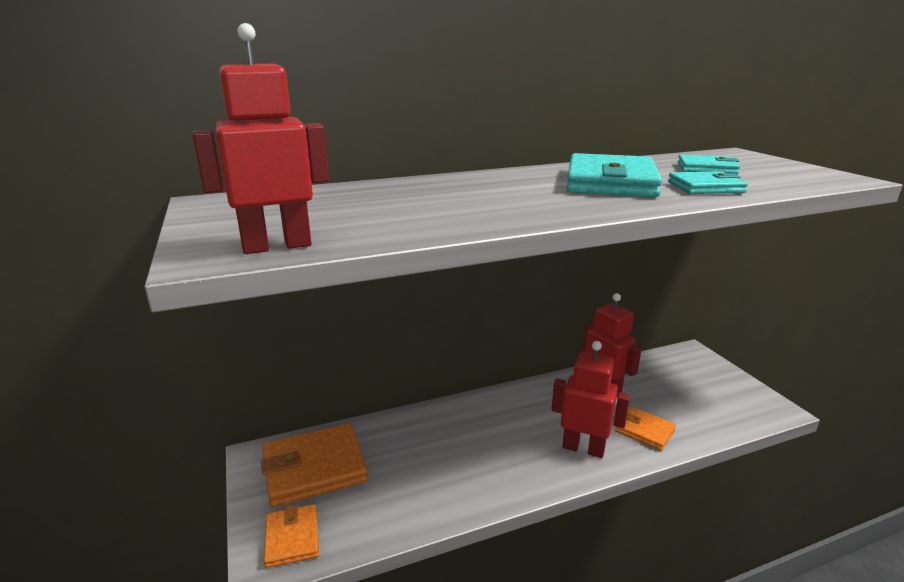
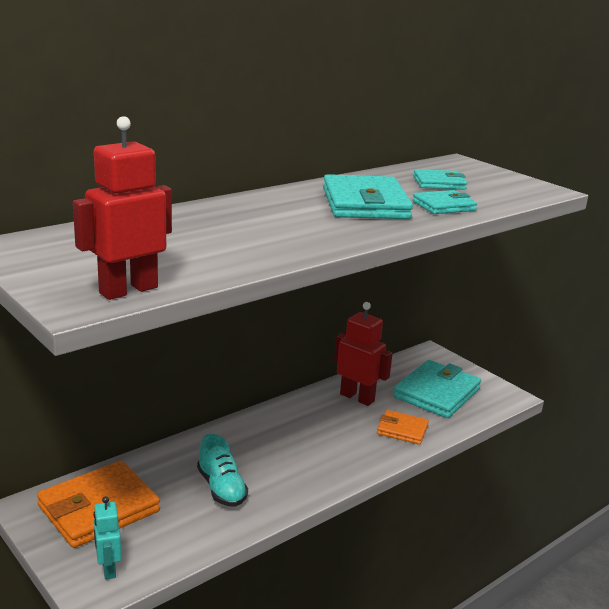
camera: 20 degrees left, 0 degrees up
orange wallet [264,504,319,568] -> turquoise robot [93,496,121,580]
red robot [551,341,630,458] -> none
none -> turquoise shoe [197,434,248,506]
none -> turquoise wallet [393,360,481,418]

